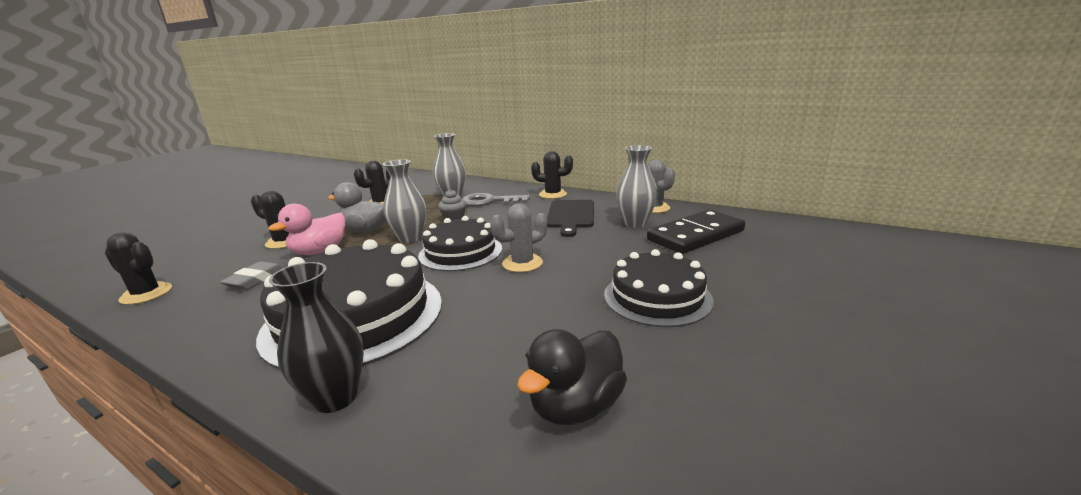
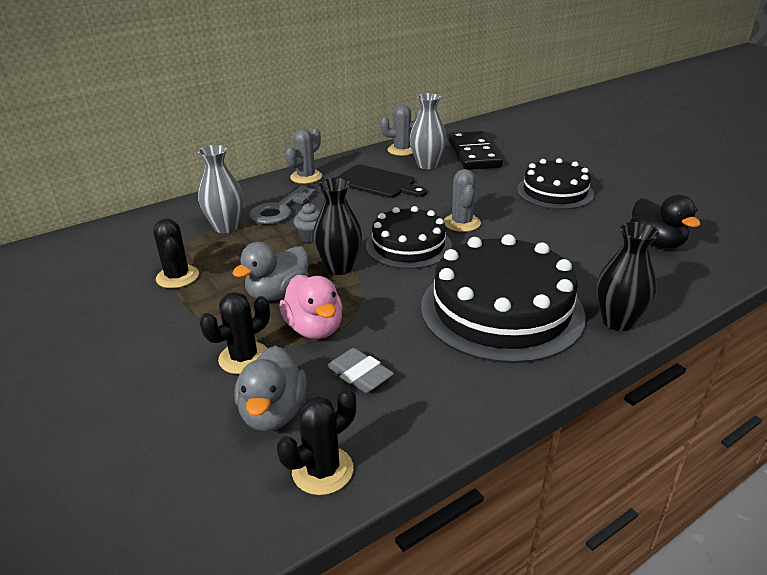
camera: 65 degrees left, 10 degrees up
grey vase [383,159,426,243] -> black vase [313,178,362,275]
black cactus [531,151,573,199] -> grey cactus [285,128,322,184]
none -> grey duck [235,346,307,431]

